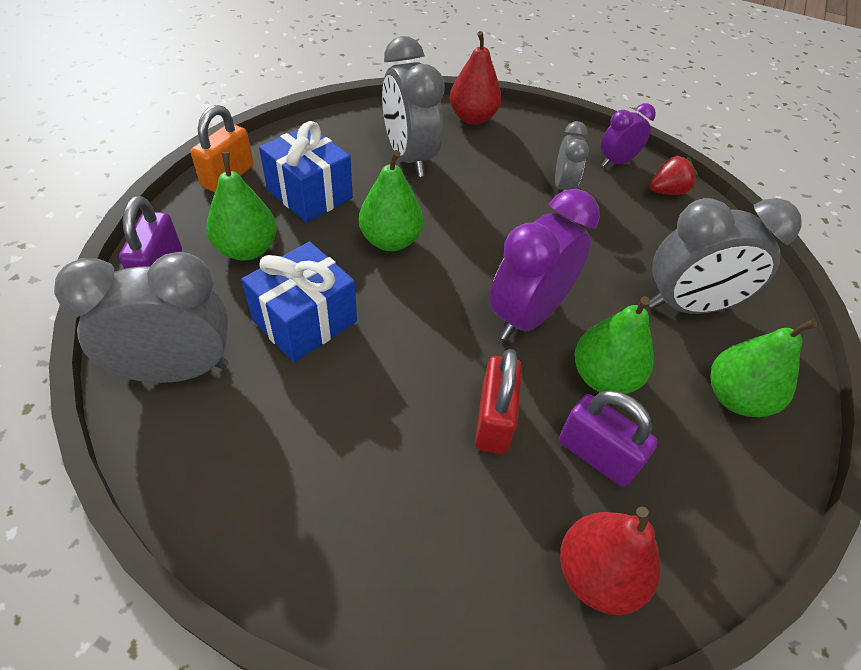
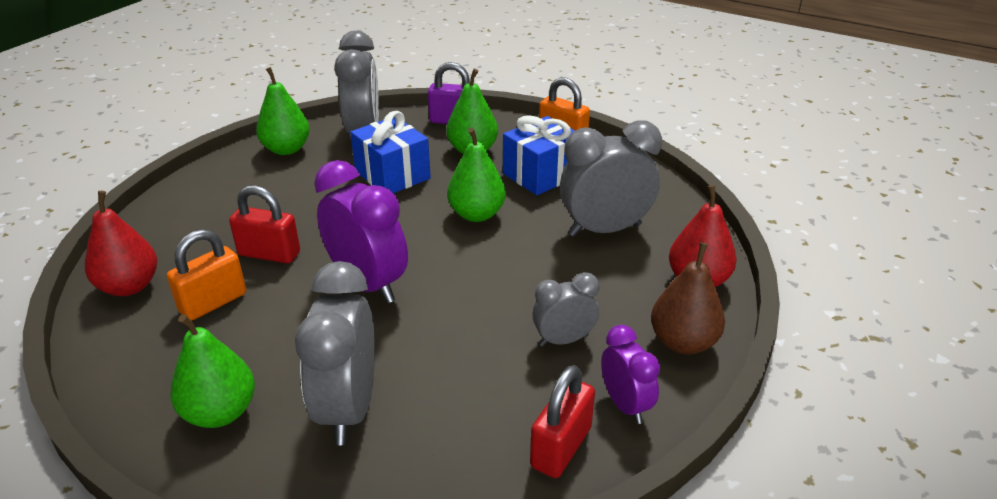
camera: 100 degrees right, 15 degrees down
grey clock [555,121,589,192] -> grey clock turned 150 degrees clockwise [532,272,599,346]
purple padlock [559,390,658,487] -> orange padlock [167,229,246,321]
green pear [575,296,654,394] -> green pear moved to [256,67,310,155]
red strawberry [650,155,698,195] -> red padlock [530,365,595,478]
none -> brown pear [651,242,725,355]

